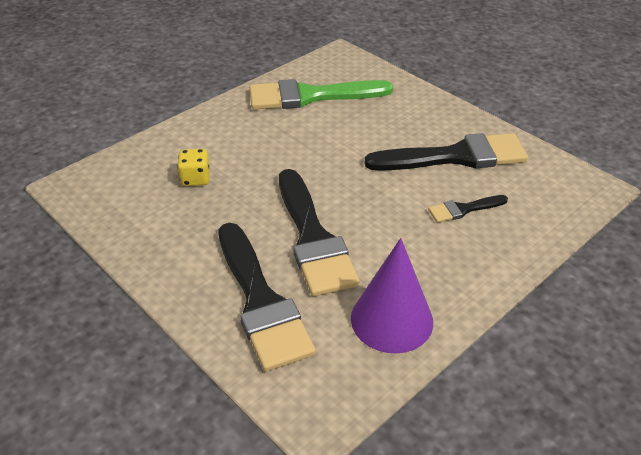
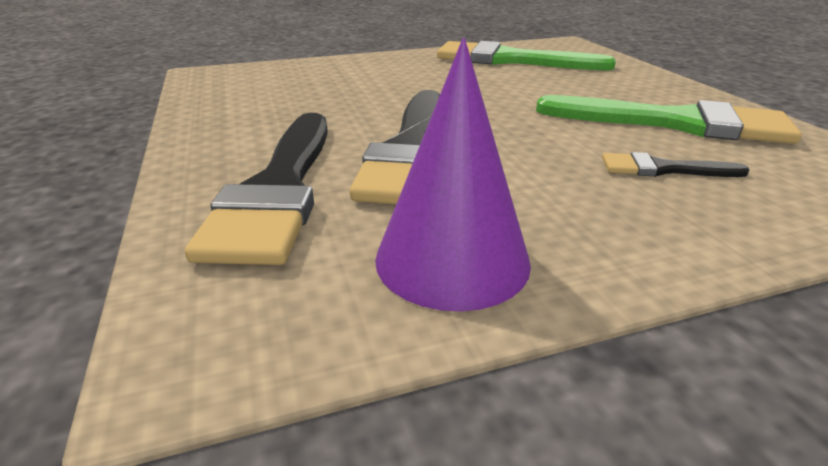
camera: 25 degrees right, 10 degrees down
yellow dice [177,149,210,186] -> none
black brush [364,133,528,171] -> green brush [536,95,802,144]

